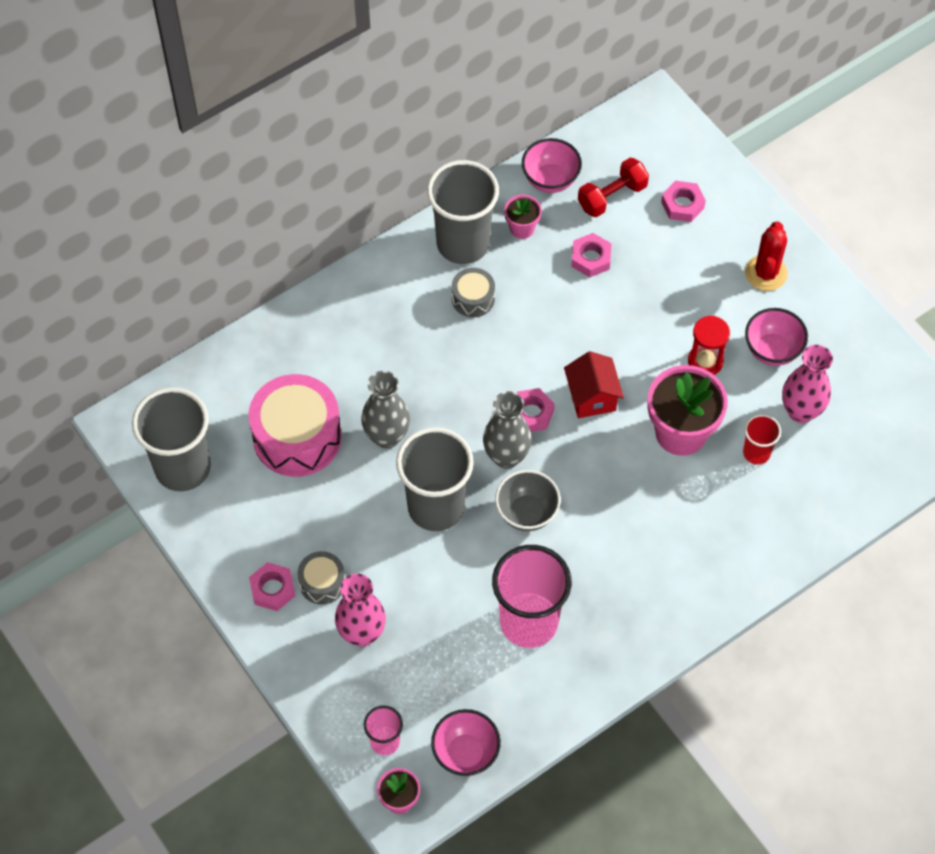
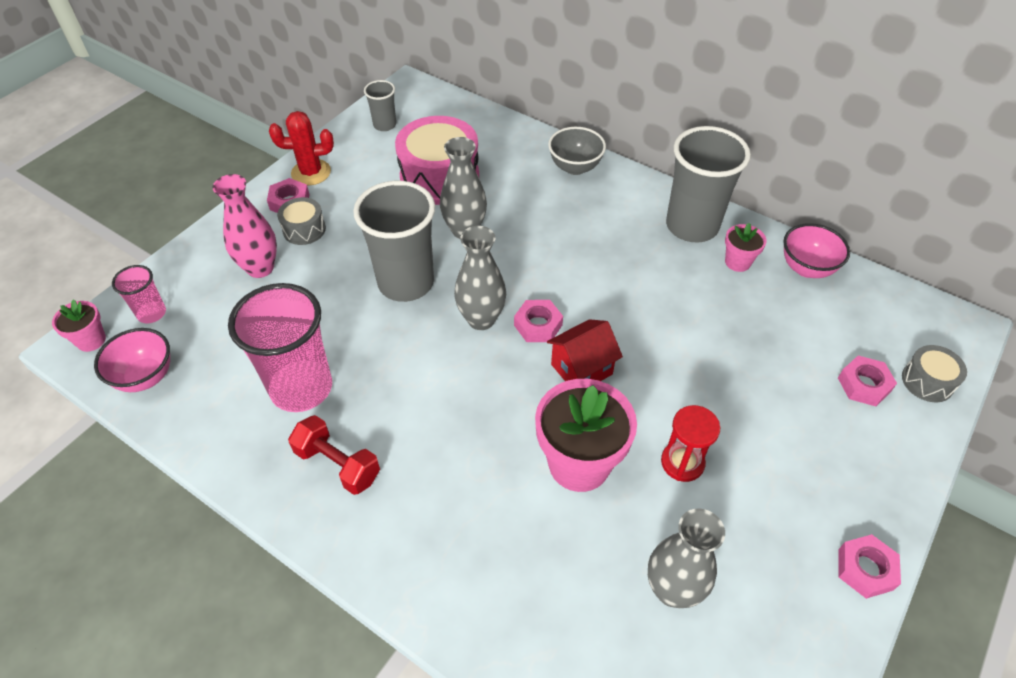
camera: 70 degrees right, 10 degrees down
grey cup [132,387,211,491] -> grey cup [364,80,396,131], size x0.49
grey drum [452,268,495,317] -> grey drum moved to [902,345,967,402]
grey bowl [495,470,561,531] -> grey bowl moved to [548,127,606,175]
pink nut [571,233,612,277] -> pink nut moved to [839,534,901,599]
red dumbbell [578,158,649,217] -> red dumbbell moved to [288,415,380,495]
red cup [743,414,781,465] -> none
red cactus [745,221,788,291] -> red cactus moved to [269,111,334,185]
pink bowl [745,308,808,366] -> none
pink vase [782,345,833,423] -> grey vase [648,508,725,608]

